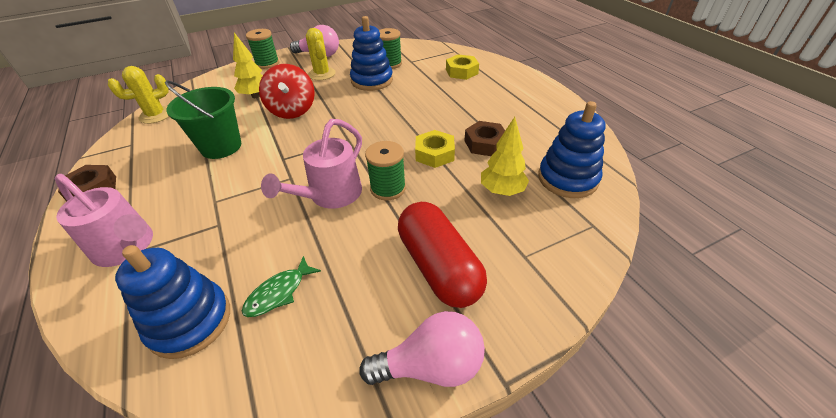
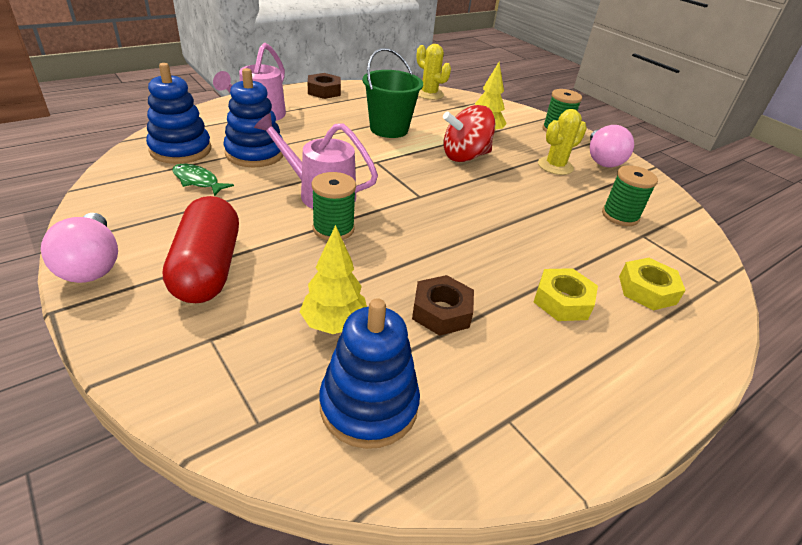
camera: 75 degrees right, 5 degrees down
blue stacking toy [350,16,393,91] -> blue stacking toy moved to [223,68,284,167]
red capsule [398,202,487,308] -> red capsule turned 60 degrees counterclockwise [163,196,239,303]
yellow nut [415,130,455,168] -> yellow nut moved to [534,268,598,321]

